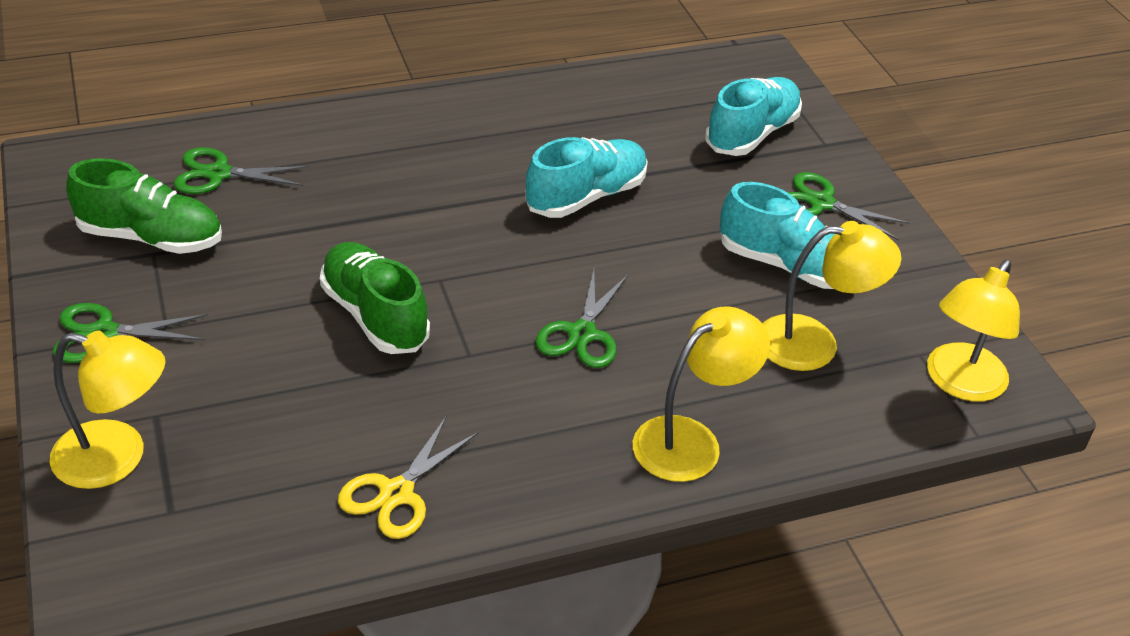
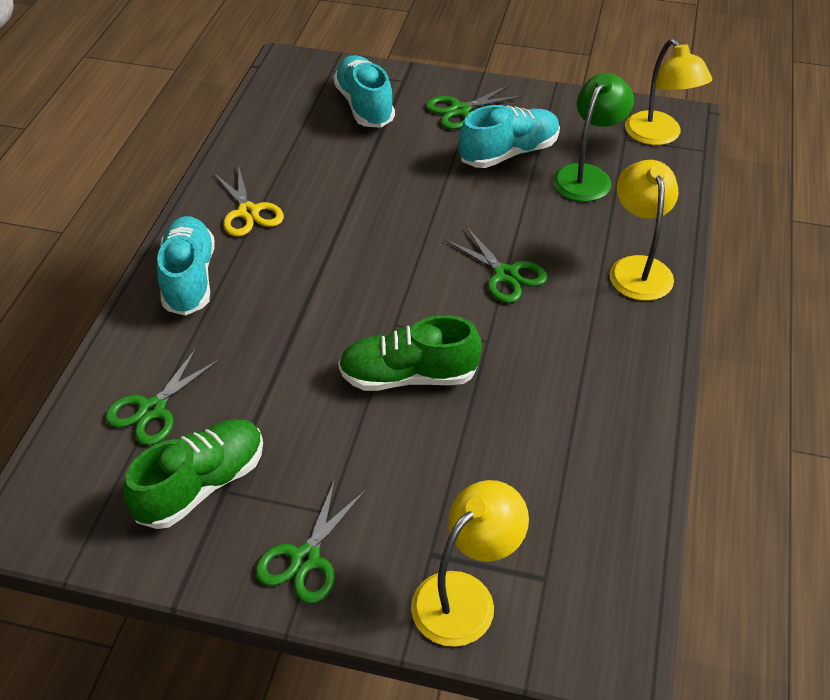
camera: 55 degrees left, 5 degrees up
yellow scissors [338,417,479,539] -> yellow scissors moved to [213,164,284,237]
turquoise shoe [525,137,648,218] -> turquoise shoe moved to [157,216,215,316]
yellow lamp [762,221,902,371] -> green lamp [553,73,634,202]

